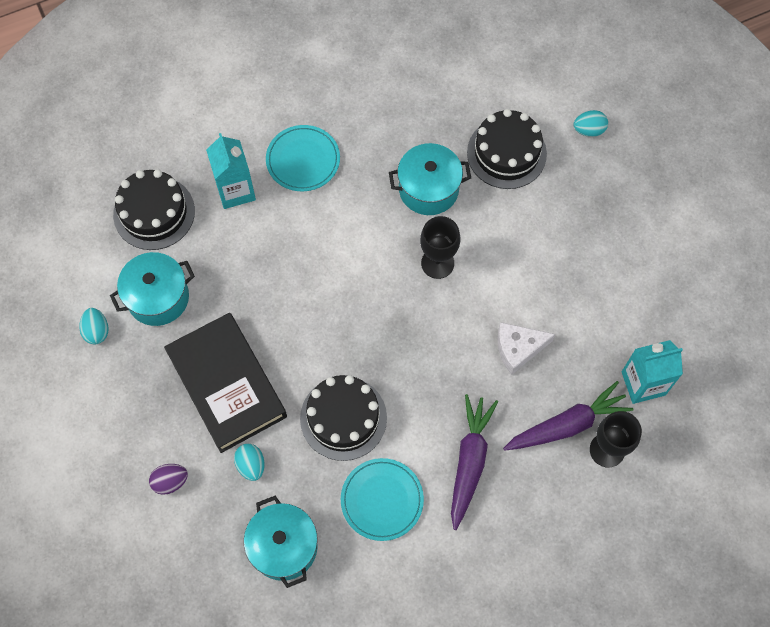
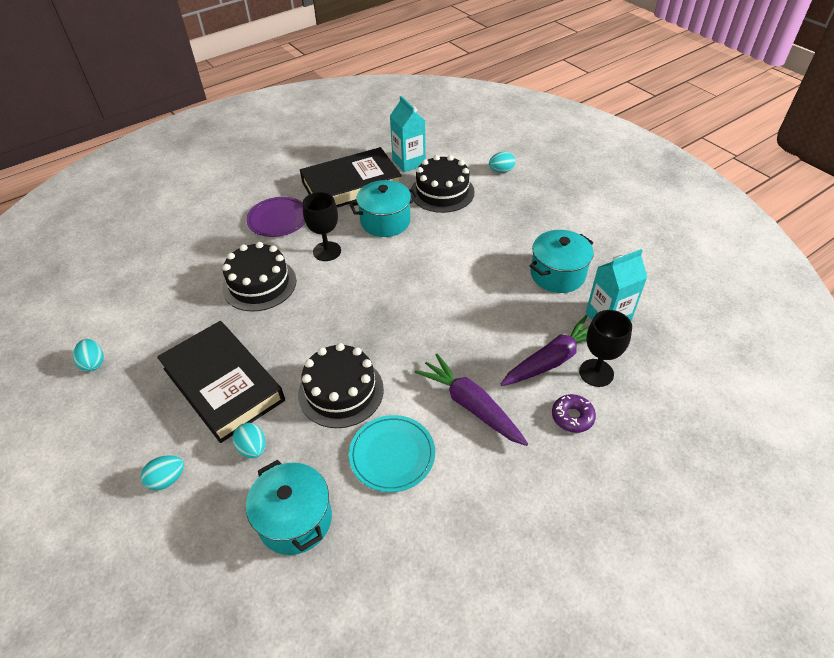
camera: 10 degrees left, 20 degrees down
turquoise pot [110,252,195,326] -> turquoise pot moved to [530,230,594,293]
black cake [113,169,195,250] -> black cake moved to [222,242,296,312]
purple egg [149,464,188,495] -> turquoise egg [141,455,184,490]
turquoise carton [206,133,256,209] -> turquoise carton moved to [390,96,426,172]
turquoise plate [266,125,340,191] -> purple plate [246,197,305,237]
black goblet [420,216,460,279] -> black goblet moved to [303,192,341,261]
purple carrot [451,394,498,530] -> purple carrot turned 45 degrees counterclockwise [415,354,528,446]
white cheese [497,322,555,375] -> none
none -> black book [300,147,402,207]
none -> purple donut [552,394,596,433]

